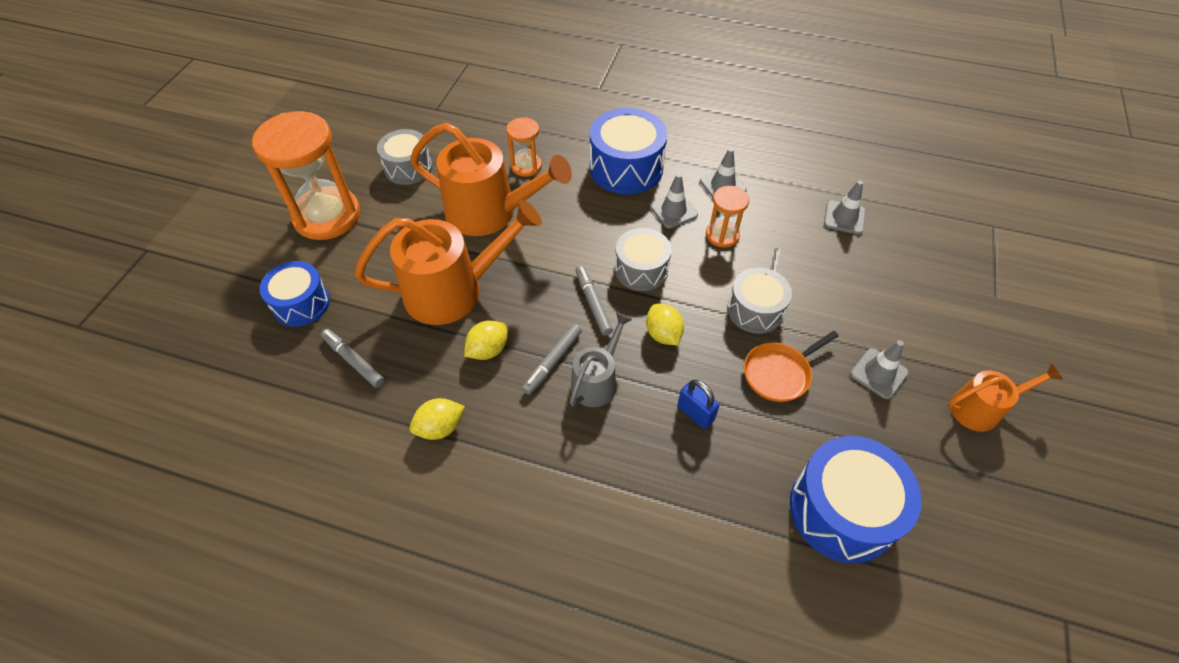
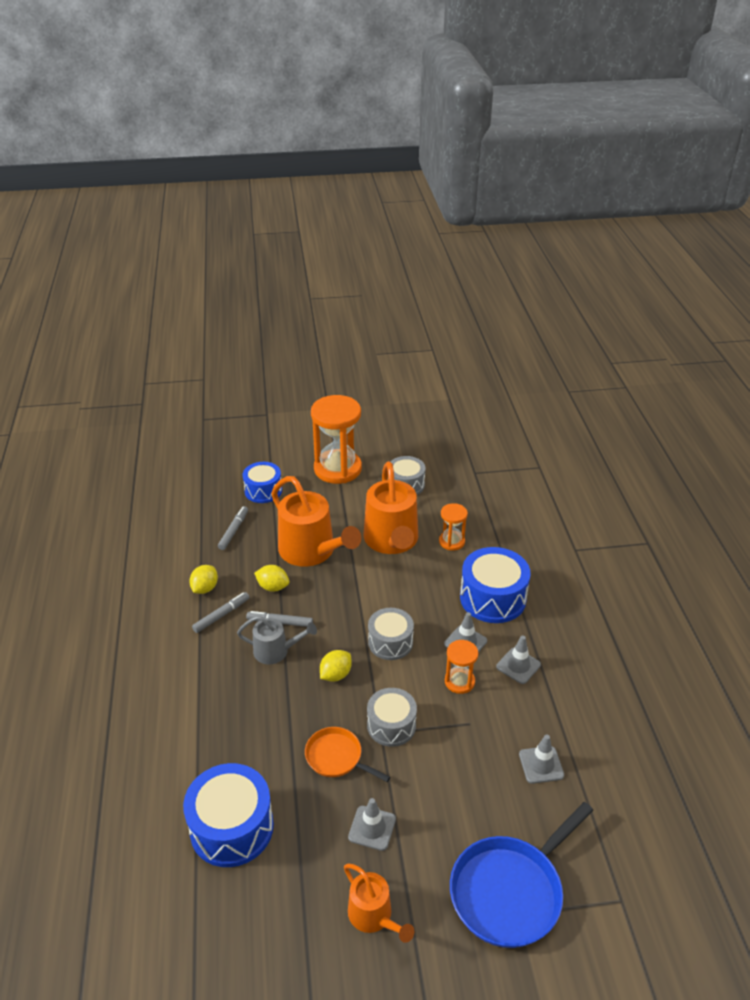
camera: 65 degrees right, 15 degrees down
yellow lemon [410,398,465,440] -> yellow lemon turned 75 degrees clockwise [189,565,218,594]
grey marker [575,266,613,336] -> grey marker moved to [192,592,250,633]
blue padlock [677,379,720,429] -> none
none -> blue pan [450,802,593,948]

